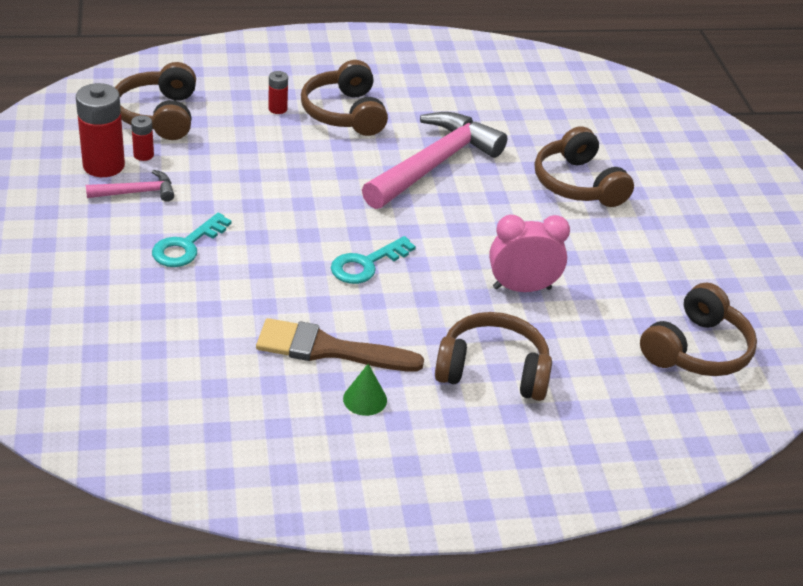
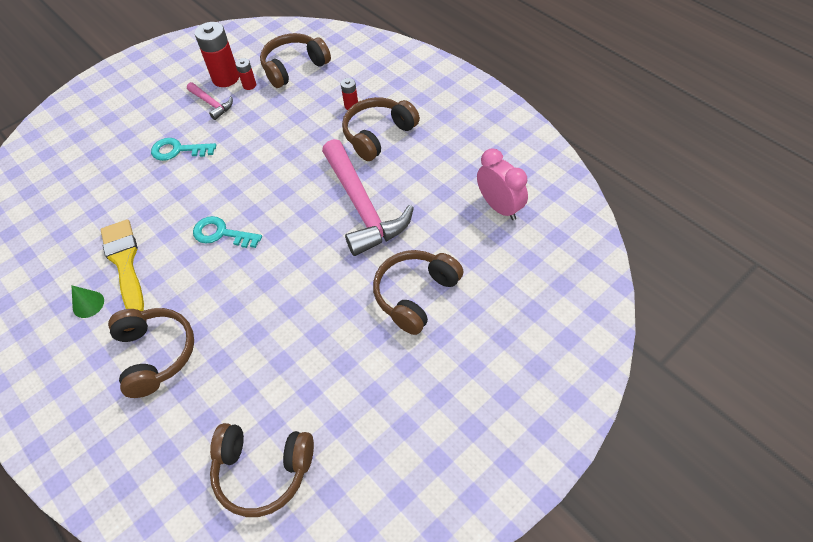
camera: 65 degrees right, 15 degrees up
brown brush [256,318,424,372] -> yellow brush [101,219,144,311]
pink hammer [362,112,507,209] -> pink hammer turned 60 degrees clockwise [322,139,414,256]
pink clock [489,215,570,292] -> pink clock moved to [477,148,528,220]

